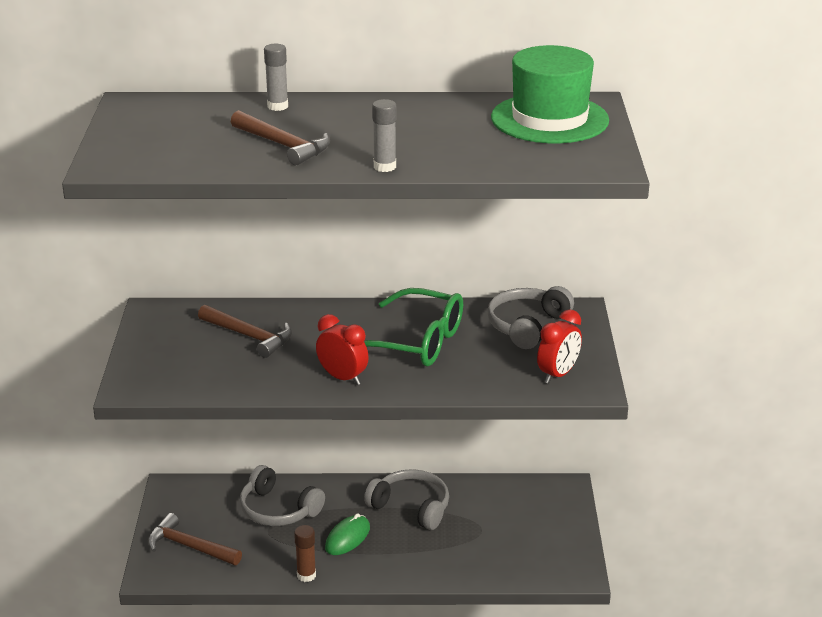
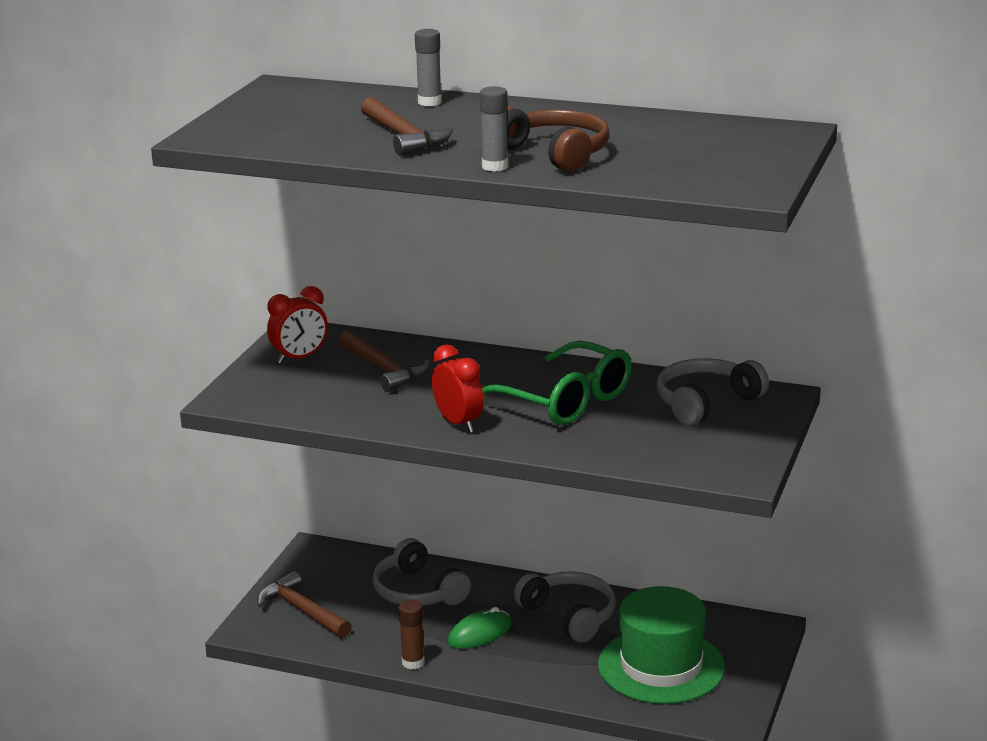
camera: 20 degrees right, 5 degrees down
green hat [491,45,609,143] -> green hat moved to [598,586,725,704]
red clock [537,309,582,384] -> red clock moved to [267,286,328,364]
none -> brown headphones [507,106,609,172]

